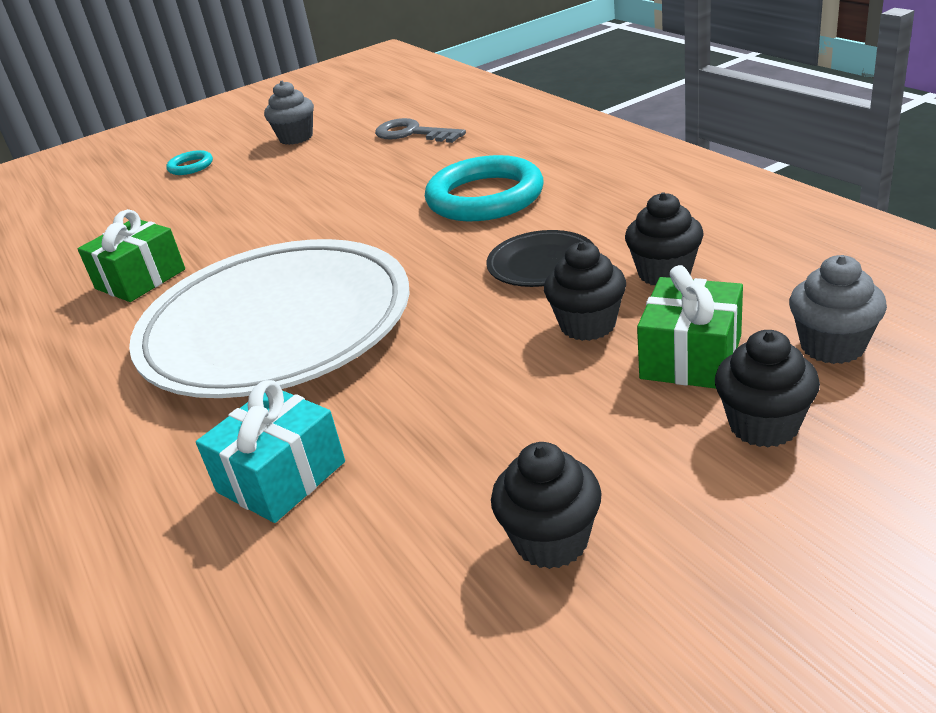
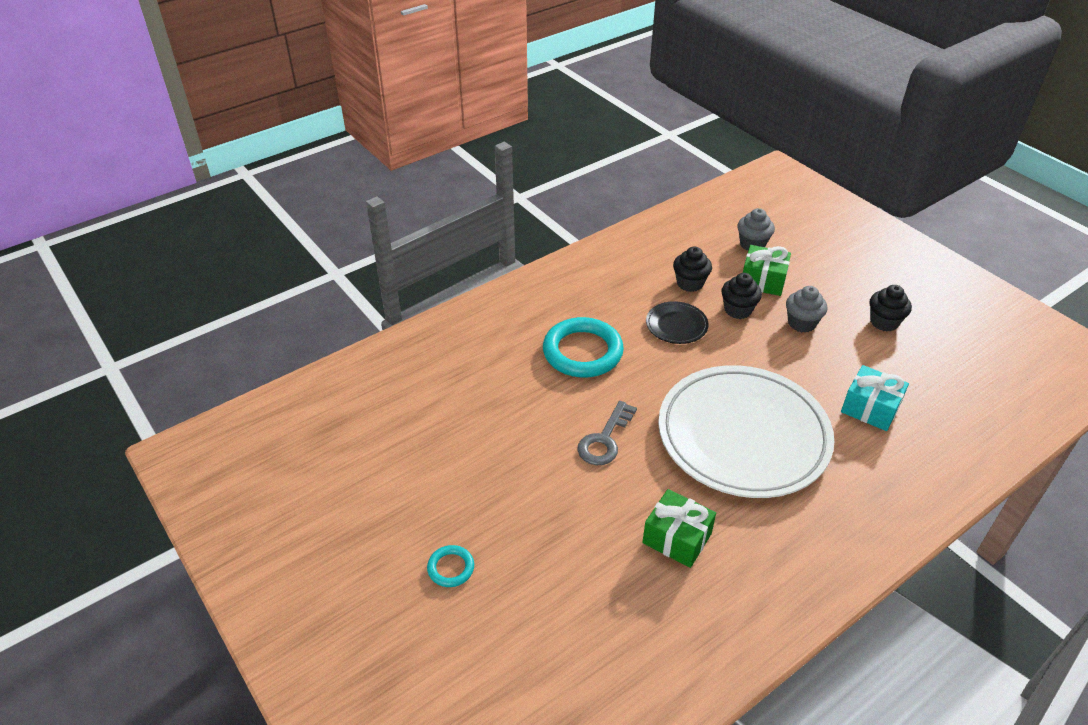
camera: 100 degrees left, 10 degrees up
grey cupcake [264,81,314,145] -> grey cupcake moved to [786,286,827,333]
grey key [375,118,466,143] -> grey key moved to [577,401,637,465]
black cupcake [715,330,820,447] -> none

